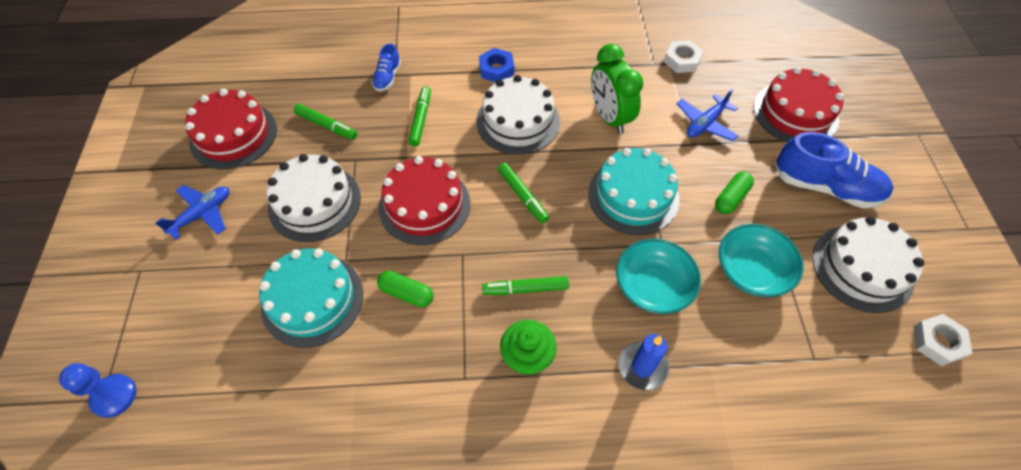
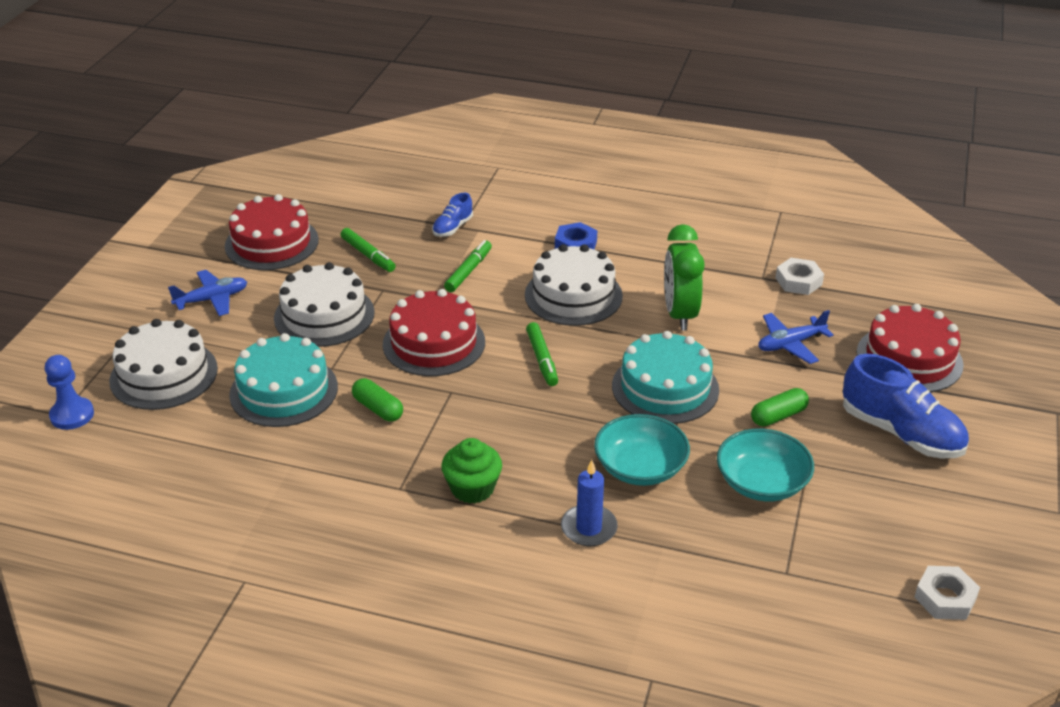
camera: 20 degrees right, 20 degrees down
green marker [482,276,569,295] -> none
white cake [812,216,924,313] -> white cake moved to [109,319,218,410]

